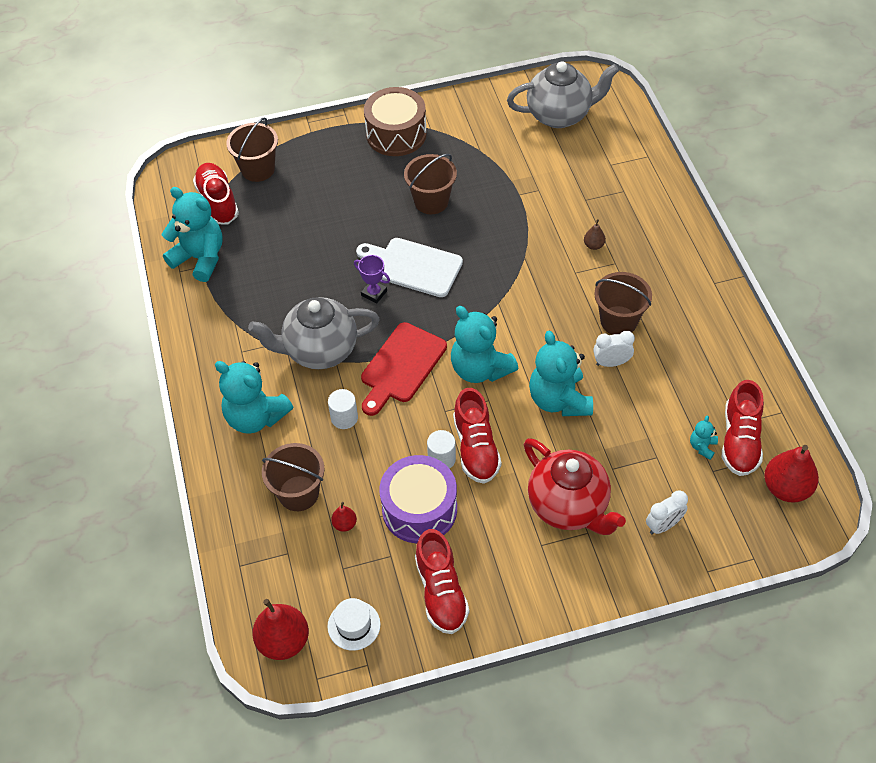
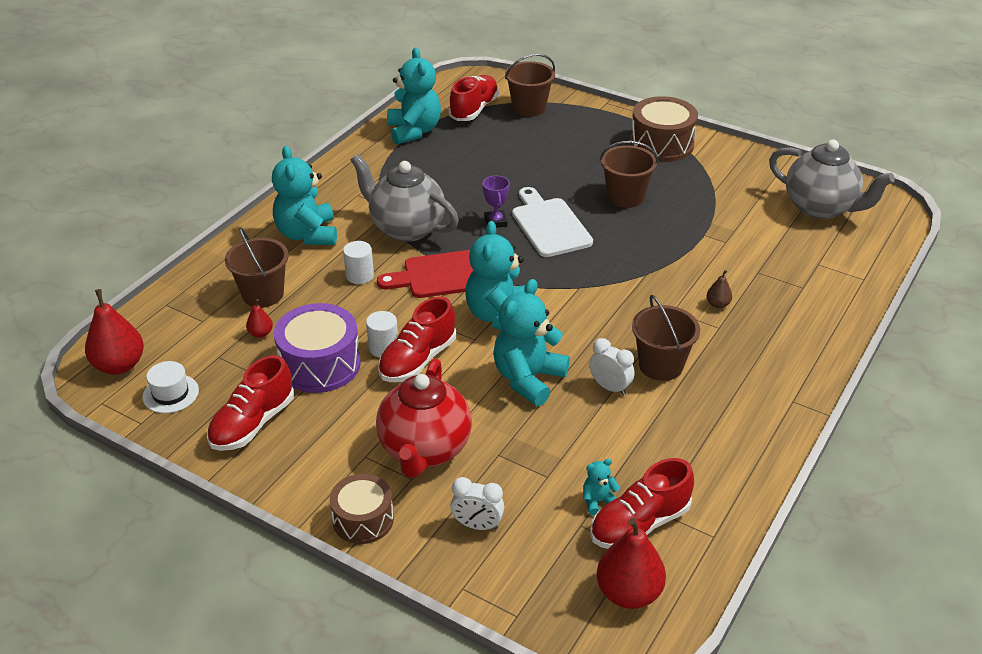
camera: 45 degrees right, 15 degrees down
none -> brown drum [330,474,394,544]

